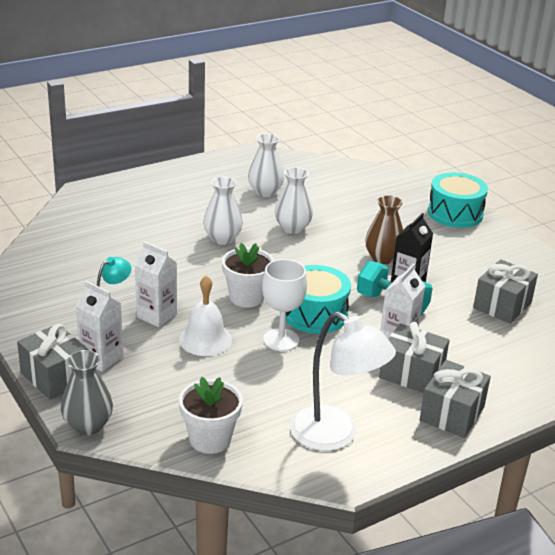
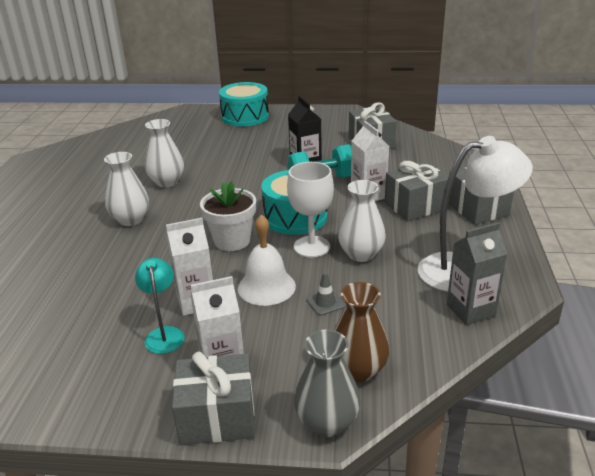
camera: 50 degrees left, 0 degrees up
white flower pot [179,377,243,454] -> none
white vase [248,134,284,197] -> white vase moved to [338,180,386,262]
brown vase [365,195,403,264] -> brown vase moved to [334,282,390,382]
none -> grey traffic cone [306,272,345,316]
none -> grey carton [447,222,507,325]

